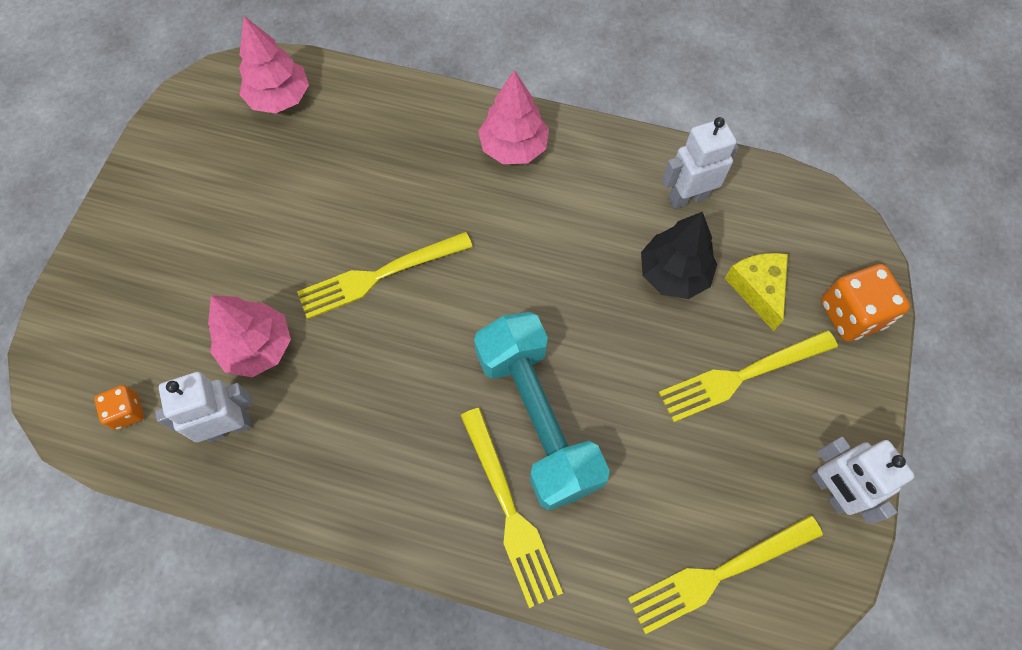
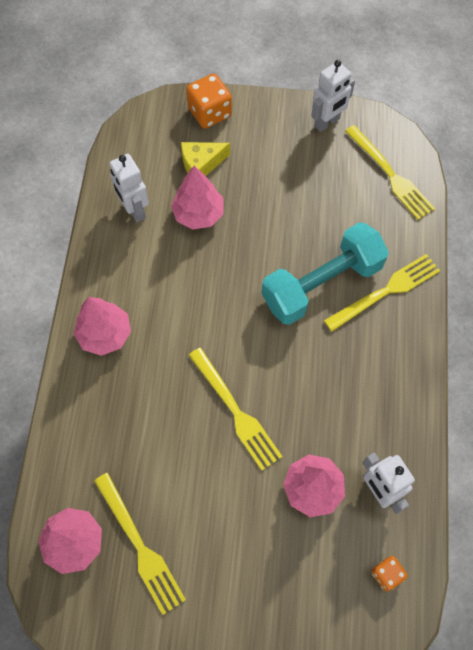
camera: 100 degrees left, 0 degrees up
black tree [641,212,717,299] -> pink tree [171,165,224,230]
yellow fork [659,330,838,422] -> yellow fork moved to [94,473,186,615]

